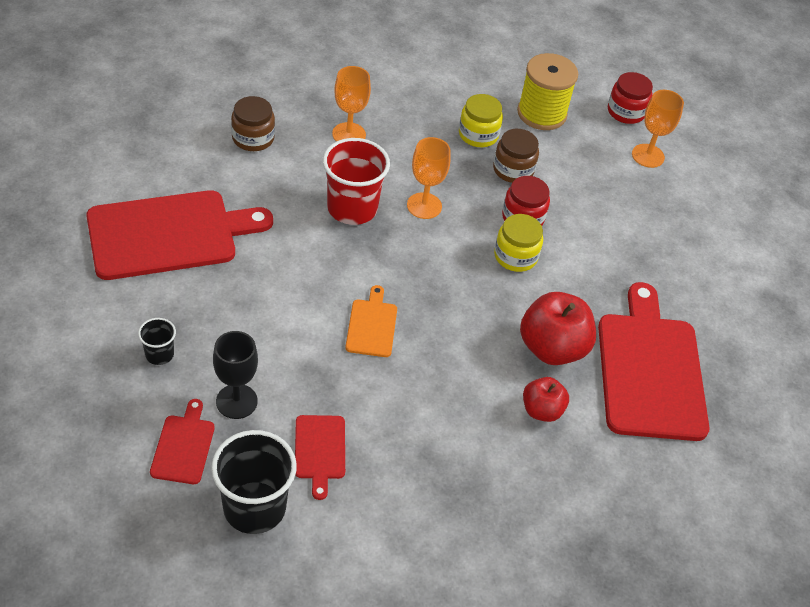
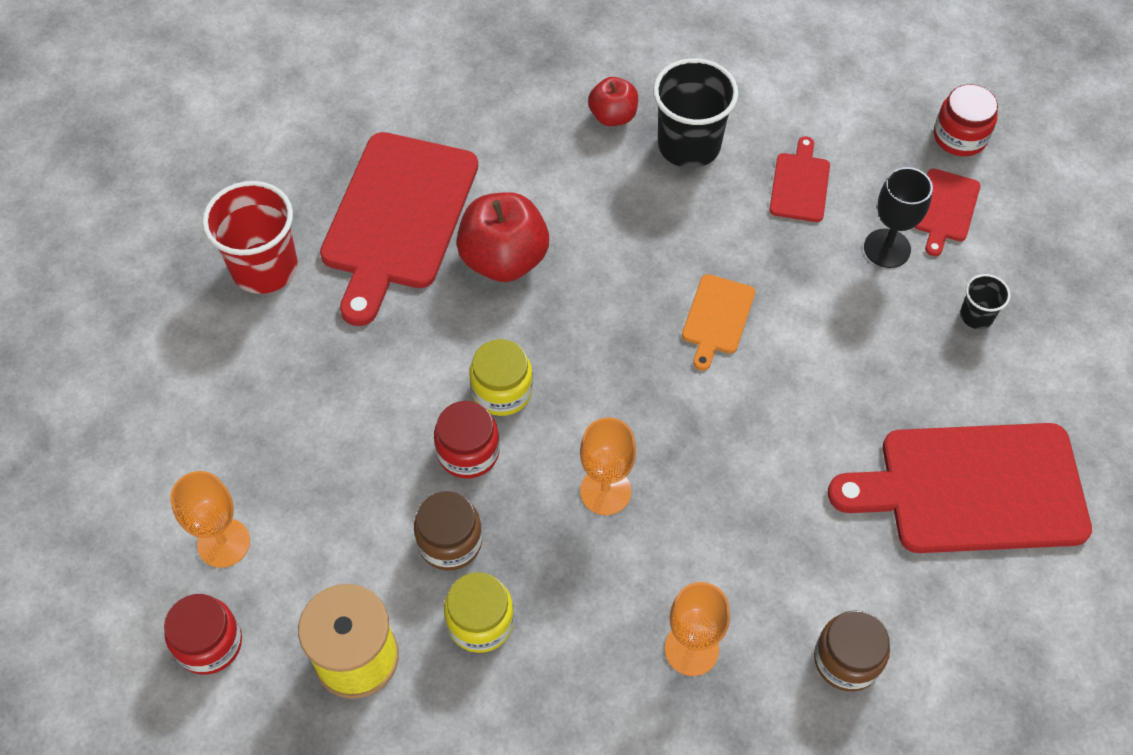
camera: 160 degrees left, 10 degrees up
black cup [211,430,297,534] -> black cup moved to [653,58,738,168]
red cup [323,138,390,225] -> red cup moved to [202,181,298,294]
red apple [523,377,569,422] -> red apple moved to [588,77,638,126]
none -> red jar [934,84,998,156]

